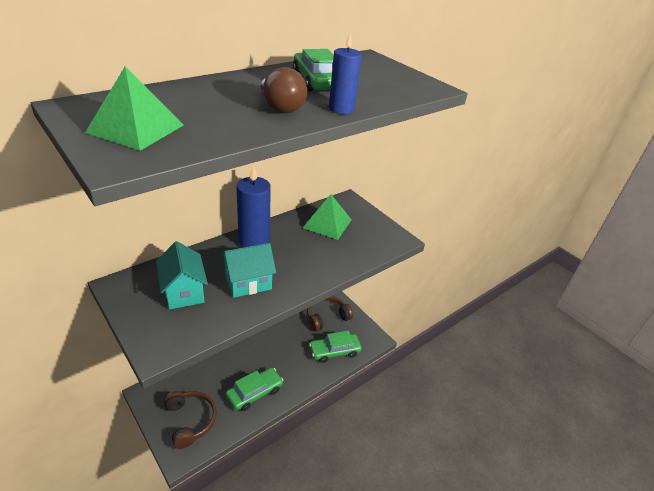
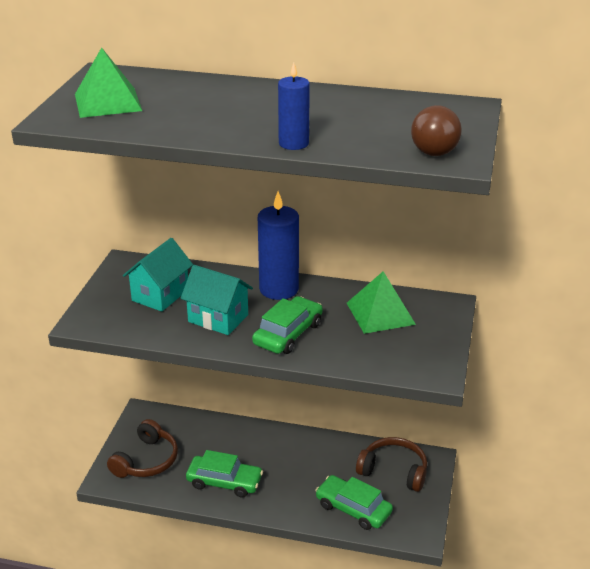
camera: 55 degrees right, 5 degrees down
brown light bulb [261,67,307,113] -> brown light bulb moved to [411,105,462,156]
green car [293,49,334,92] -> green car moved to [252,296,323,354]

